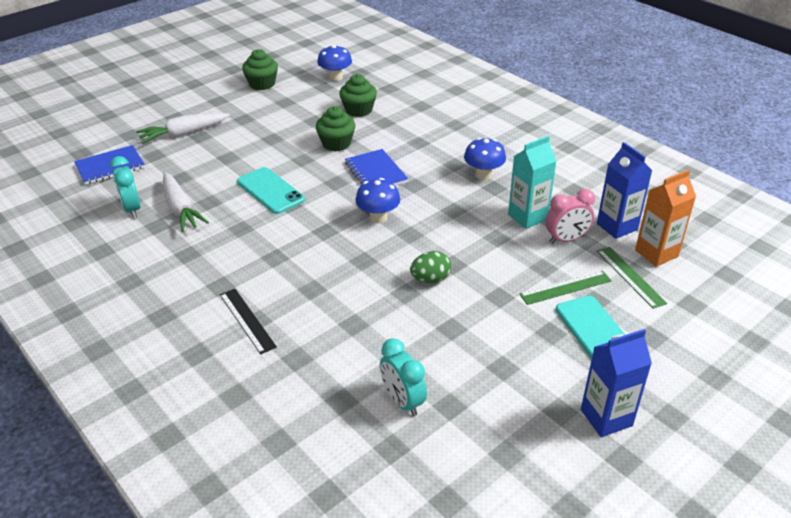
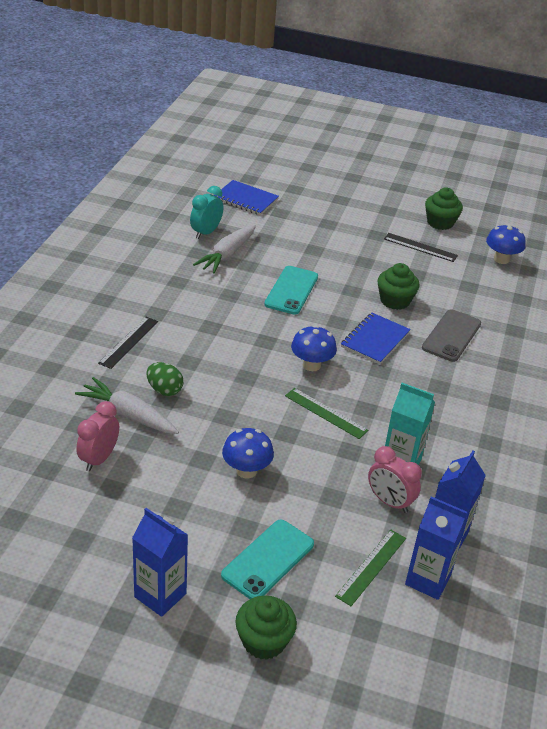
camera: 55 degrees right, 0 degrees up
white carrot [136,113,230,143] -> white carrot moved to [75,377,179,434]
green cupcake [339,74,377,117] -> green cupcake moved to [235,596,297,660]
turquoise clock [380,338,427,416] -> pink clock [76,401,119,471]
green egg [410,251,451,283] -> green egg moved to [146,362,183,396]
blue mushroom [464,138,506,180] -> blue mushroom moved to [222,428,274,479]
green ruler [519,271,612,305] -> green ruler moved to [285,388,368,439]
orange carton [635,170,696,267] -> blue carton [405,496,468,600]
none -> black ruler [384,233,458,262]
none -> grey phone [422,309,481,362]

